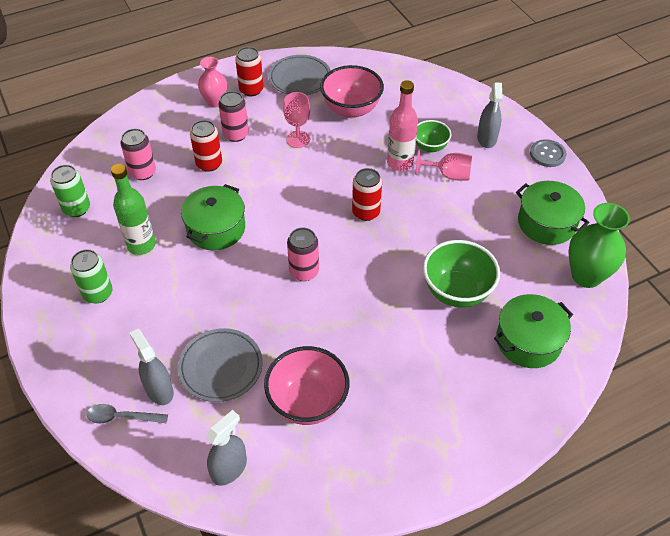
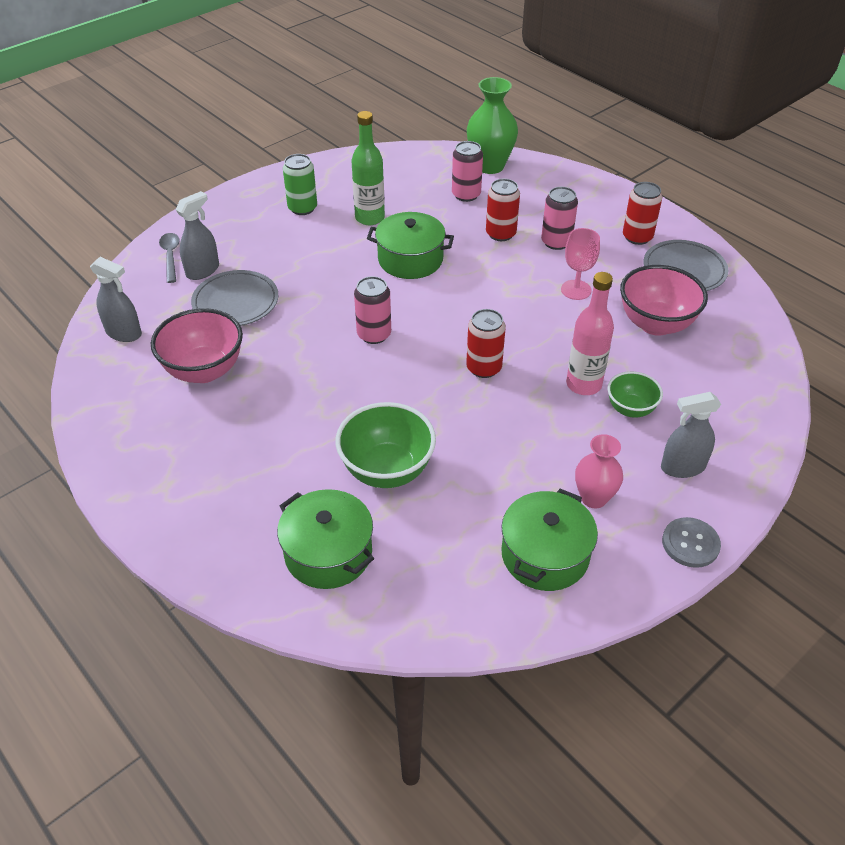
camera: 75 degrees right, 5 degrees down
green can [50,165,90,217] -> none
pink vase [198,57,227,108] -> pink vase moved to [575,434,623,509]
pink goblet [415,150,472,181] -> none
green vase [568,203,630,288] -> green vase moved to [467,77,518,174]

